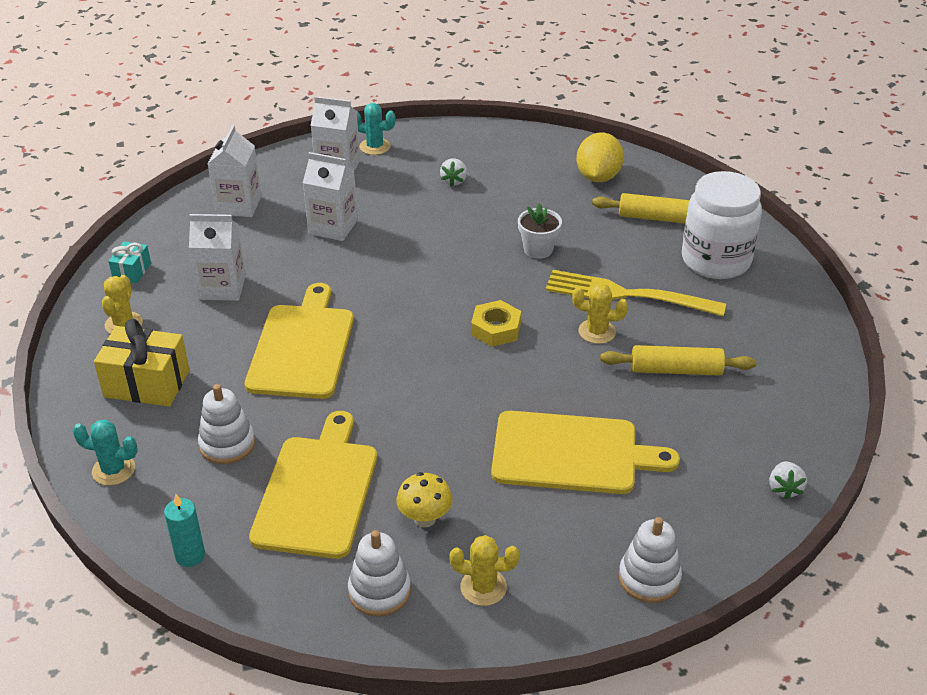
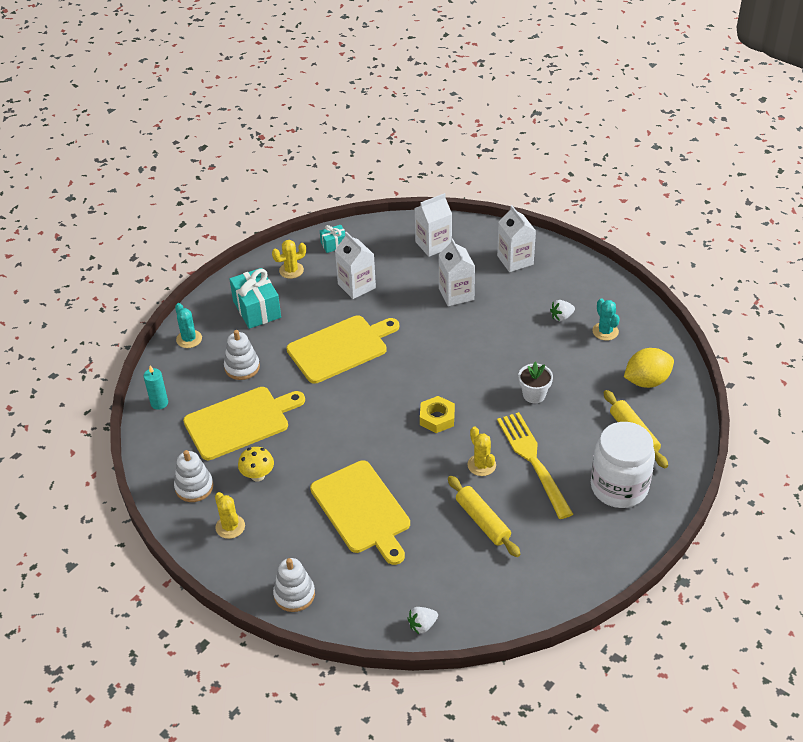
camera: 55 degrees right, 5 degrees up
yellow gift [94,319,189,407] -> turquoise gift [229,268,281,329]
turquoise cactus [357,103,396,155] -> turquoise cactus moved to [592,299,620,341]

